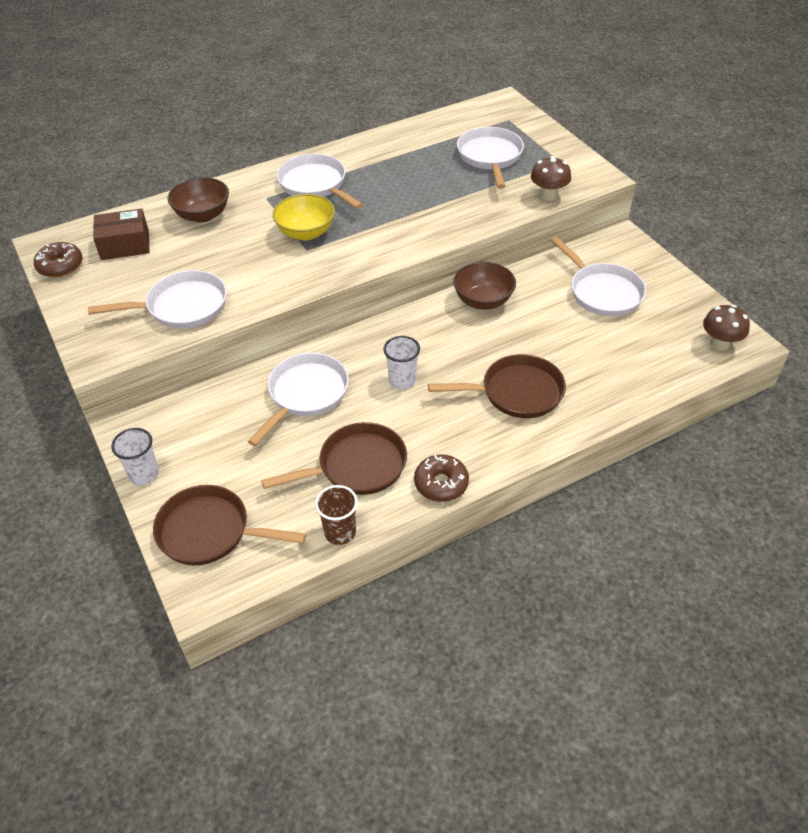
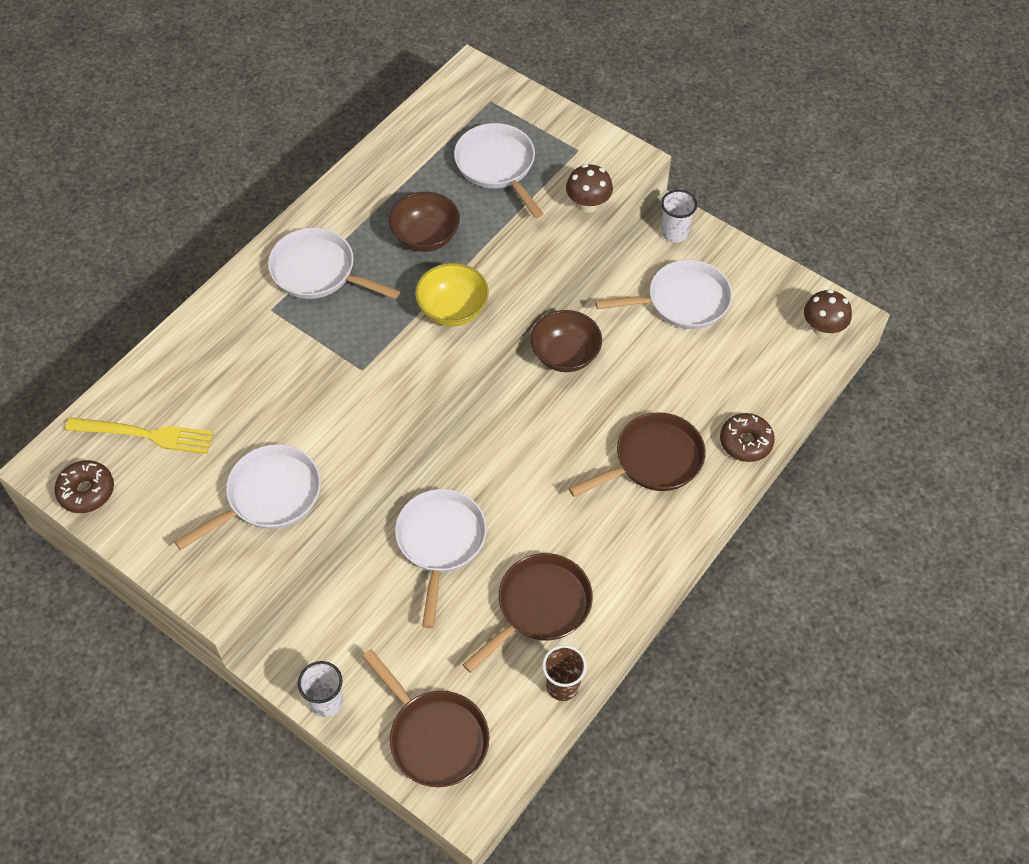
camera: 25 degrees left, 10 degrees up
brown box [93,208,150,260] -> yellow fork [65,417,214,454]
brown pan [153,485,306,565] -> brown pan turned 120 degrees counterclockwise [362,649,490,787]
brown bowl [168,177,229,223] -> brown bowl moved to [389,192,460,252]
yellow bowl [272,194,335,241] -> yellow bowl moved to [415,263,489,326]
white cup [383,336,420,390] -> white cup moved to [661,190,697,243]
brown donut [414,454,469,502] -> brown donut moved to [720,413,775,462]
white pan [550,236,646,316] -> white pan turned 45 degrees counterclockwise [595,260,732,329]

